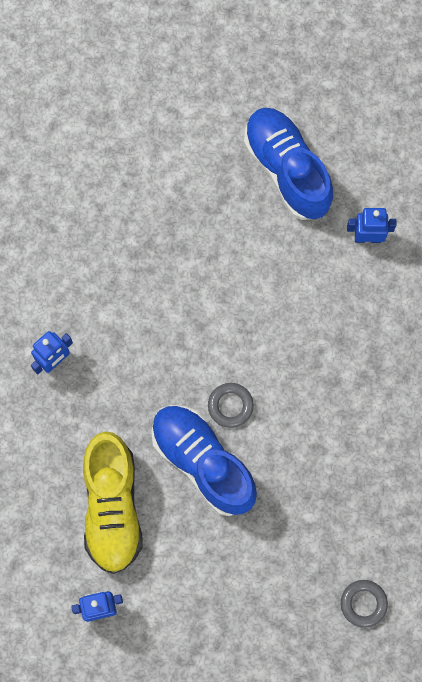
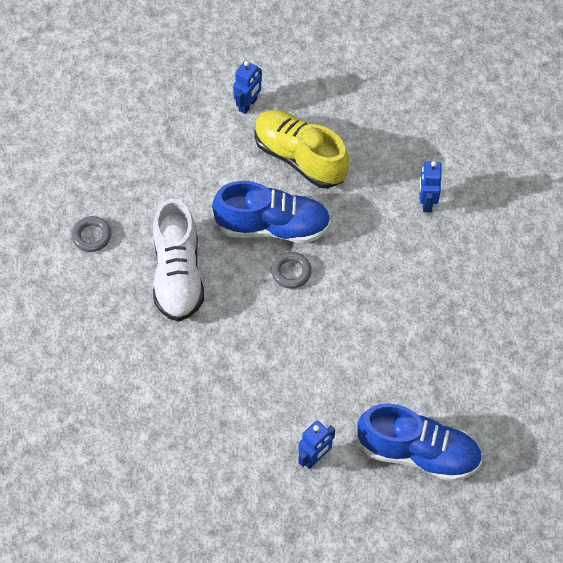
camera: 135 degrees right, 15 degrees down
none -> white shoe [153,198,204,322]

